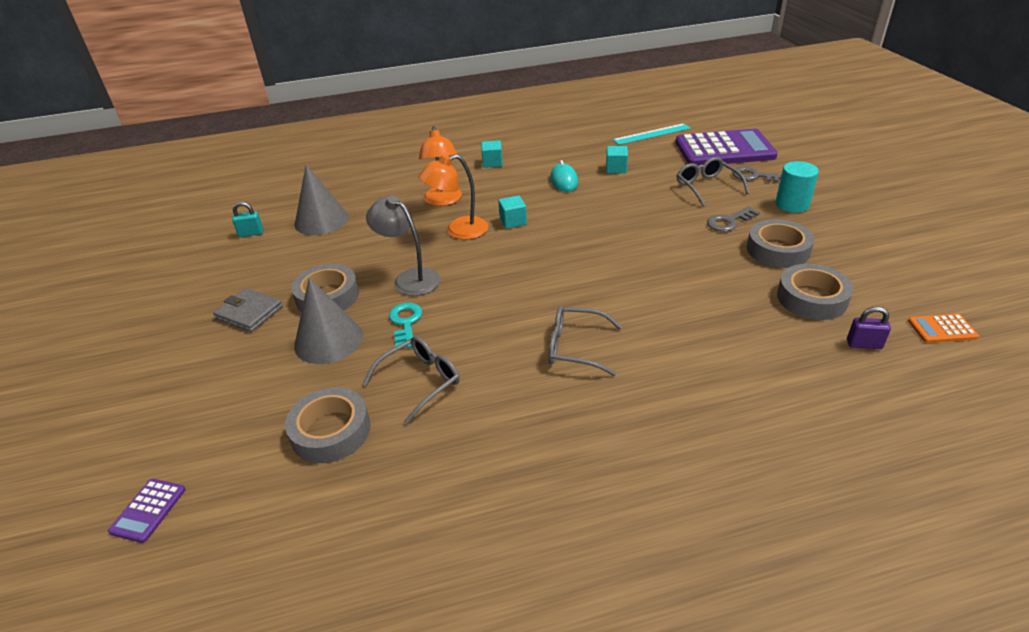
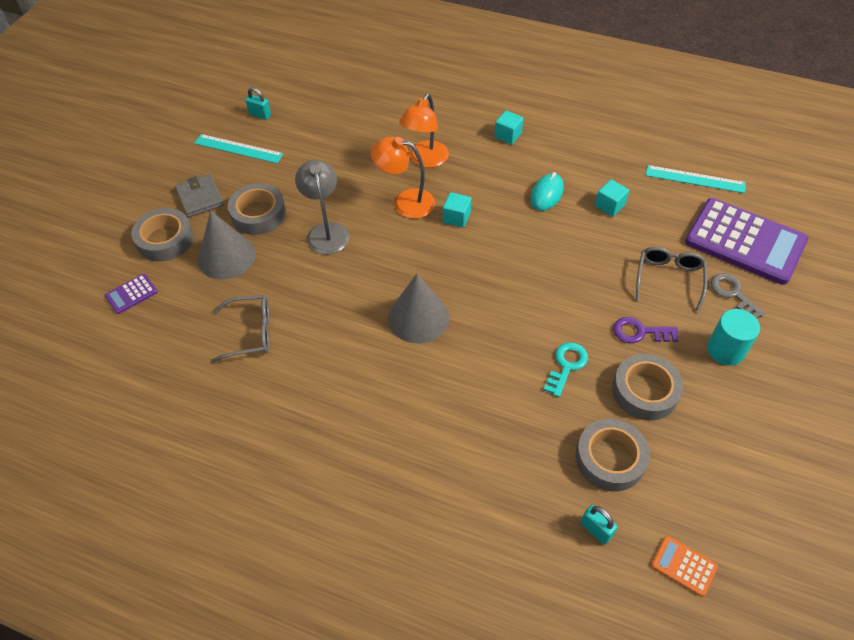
camera: 35 degrees right, 15 degrees up
purple calculator [108,479,186,543] -> purple calculator moved to [105,274,158,314]
grey tape [285,387,371,463] -> grey tape moved to [131,208,194,262]
grey cone [294,165,348,235] -> grey cone moved to [388,274,449,343]
turquoise key [389,302,422,348] -> turquoise key moved to [544,342,588,397]
grey glasses [549,306,622,376] -> none
grey key [707,206,760,232] -> purple key [613,317,679,343]
purple padlock [847,306,891,349] -> turquoise padlock [580,505,618,545]
none -> turquoise ruler [194,134,284,163]

